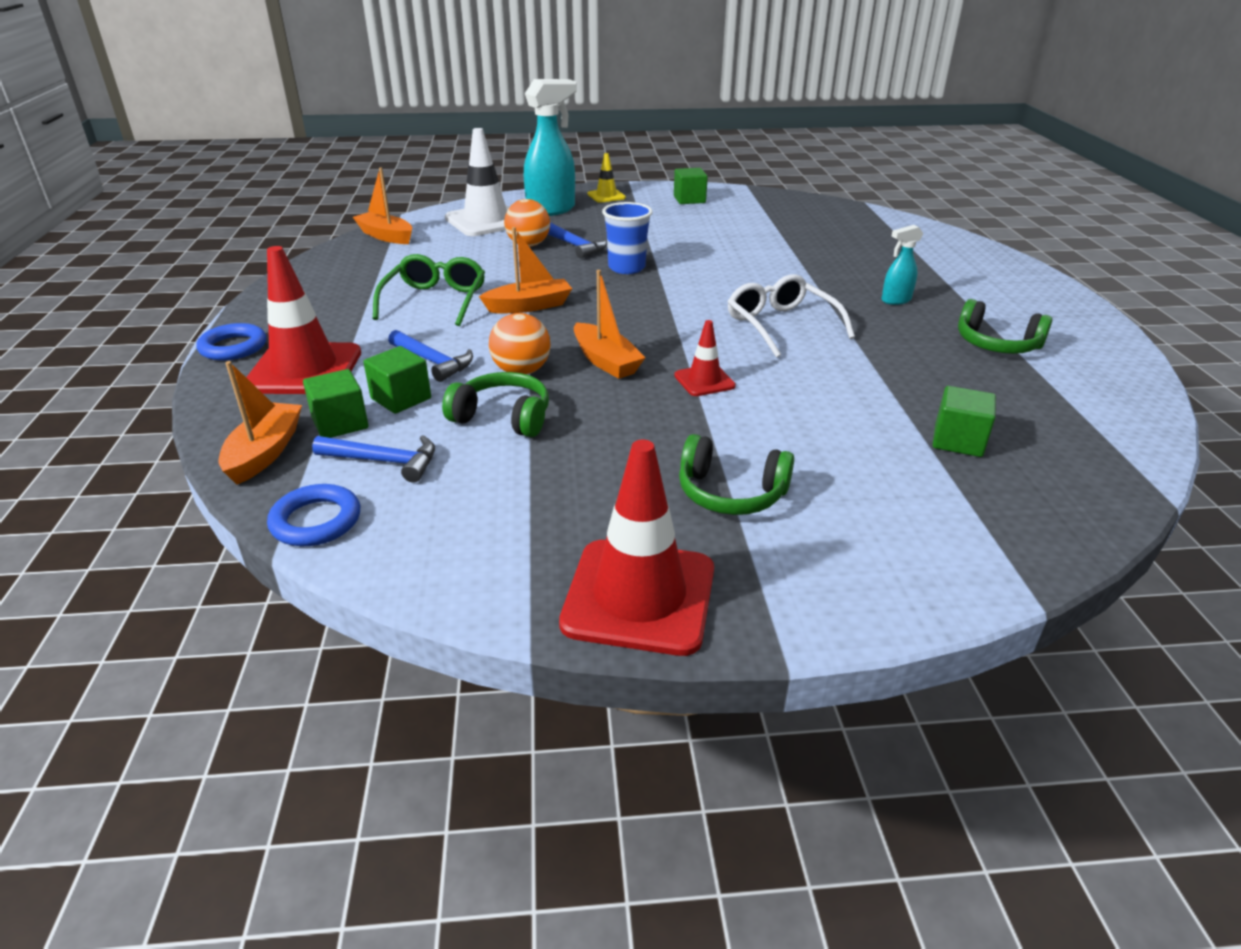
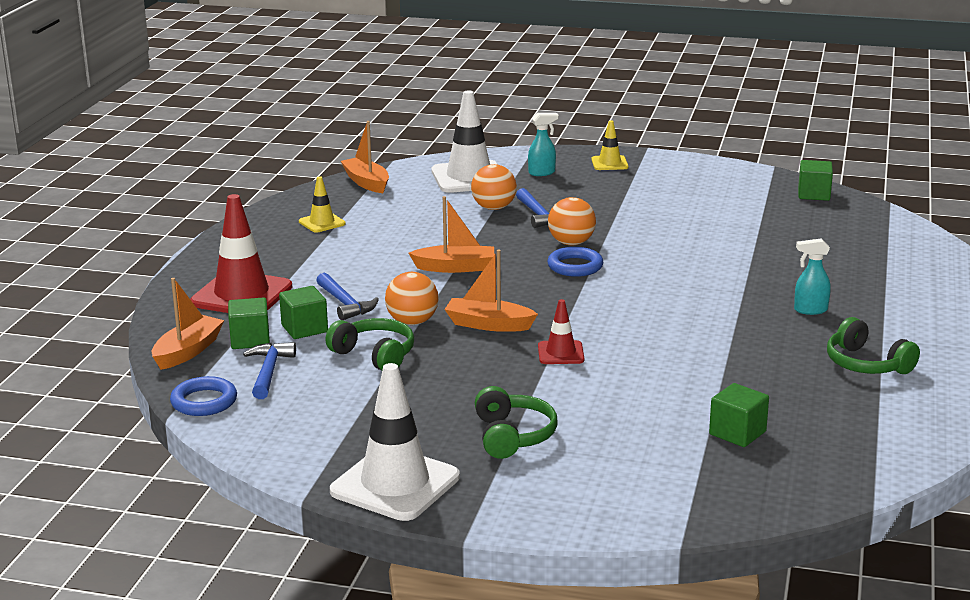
camera: 20 degrees right, 10 degrees down
blue ring [196,323,266,360] -> blue ring moved to [547,247,603,277]
blue hammer [312,435,435,483] -> blue hammer turned 120 degrees counterclockwise [243,342,296,399]
green glasses [373,254,485,326] -> none
turquoise spray bottle [524,79,577,216] -> turquoise spray bottle [528,113,559,176], size x0.50
red traffic cone [559,440,714,656] -> white traffic cone [330,363,460,521]
orange boat [574,270,646,379] -> orange boat turned 120 degrees clockwise [444,250,538,332]
blue cup [602,202,652,274] -> orange ball [548,197,596,245]
green cube [674,168,708,204] -> green cube moved to [798,160,833,201]
green headphones [679,434,794,515] -> green headphones turned 135 degrees counterclockwise [475,386,558,459]
white glasses [728,274,855,358] -> none
none -> yellow traffic cone [299,176,346,232]

